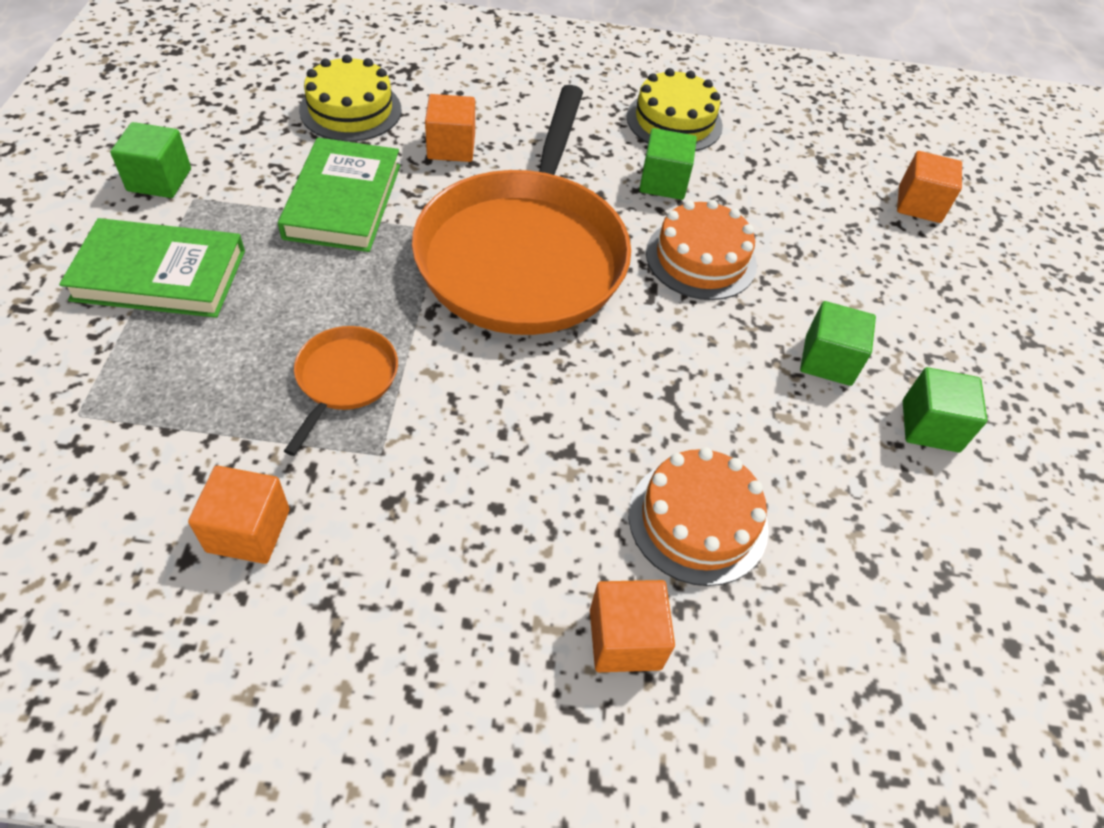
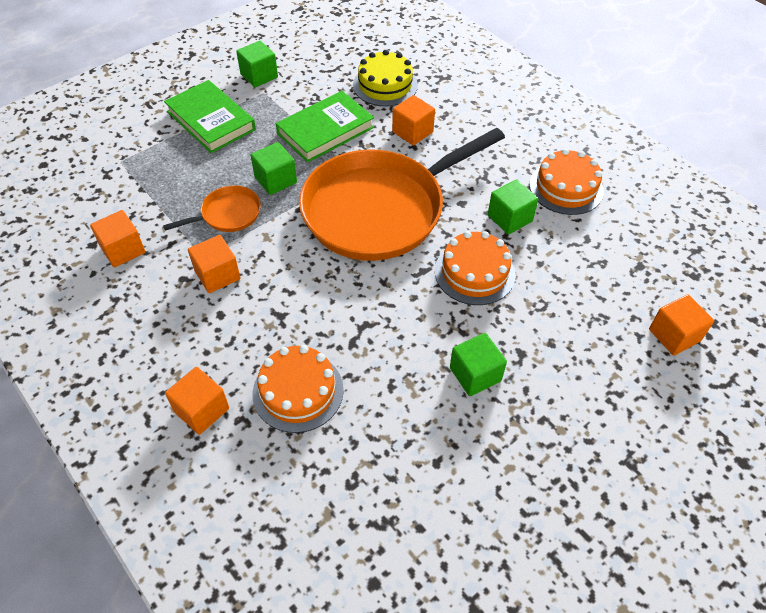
camera: 50 degrees right, 0 degrees up
yellow cake [626,68,723,151] -> orange cake [530,148,604,215]
green cube [903,367,987,452] -> green cube moved to [251,142,297,195]
none -> orange cube [188,235,240,293]

